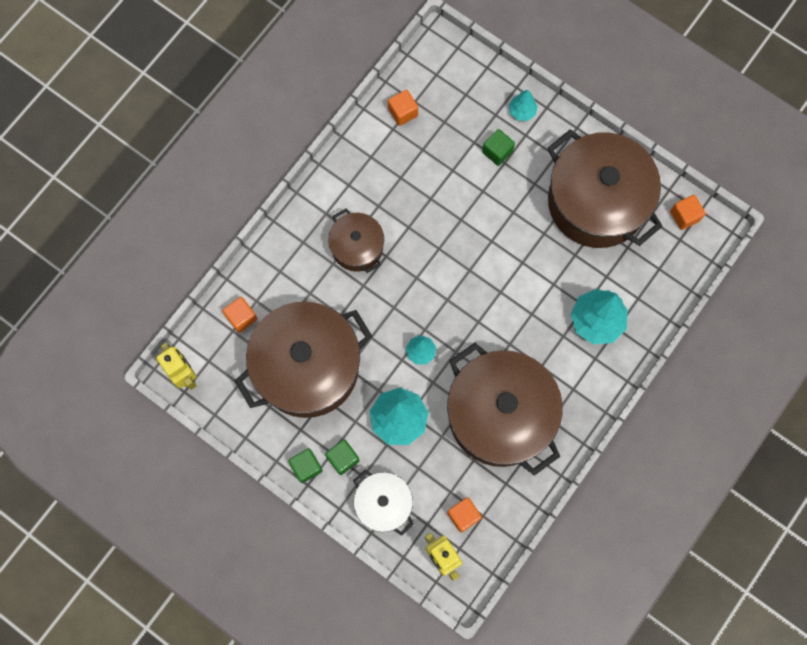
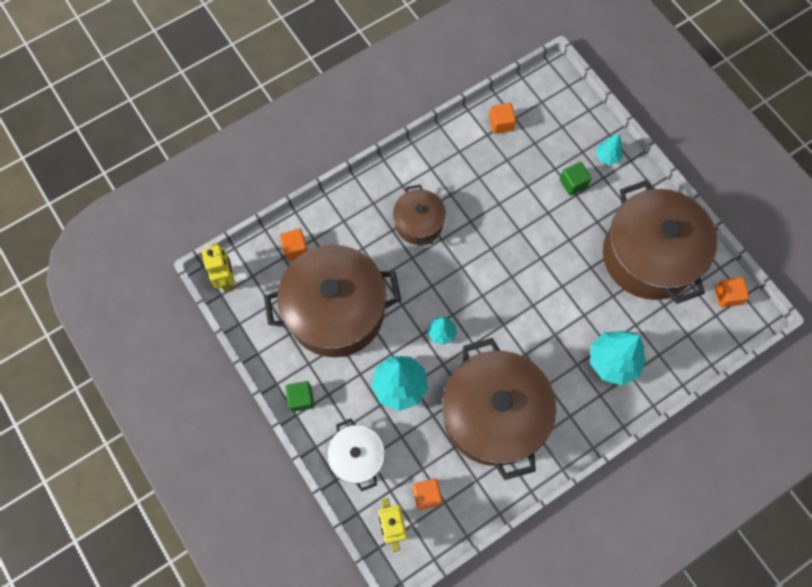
camera: 20 degrees right, 5 degrees down
green cube [325,440,359,475] -> none

